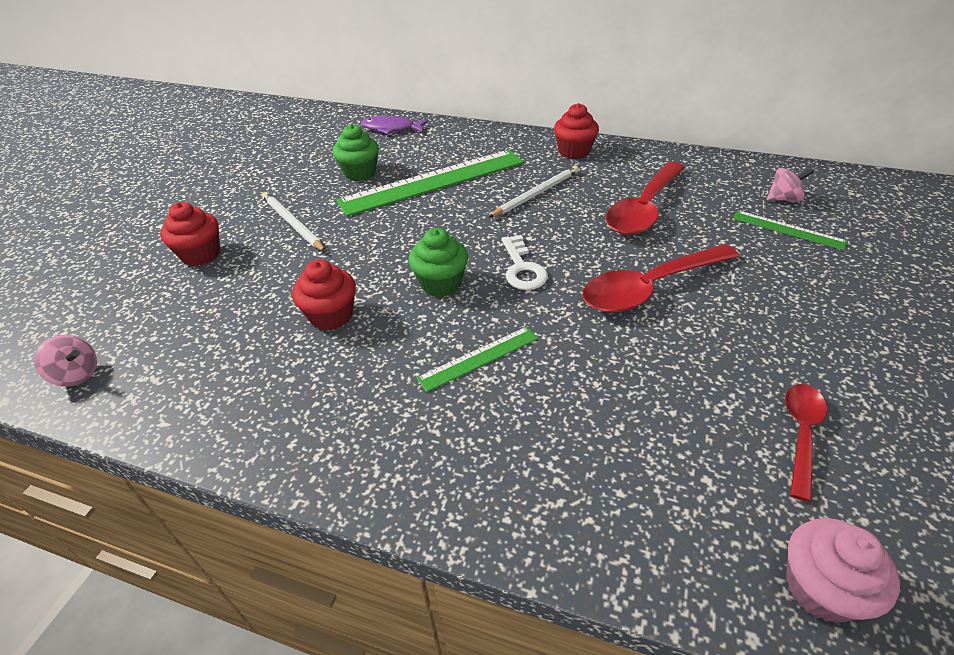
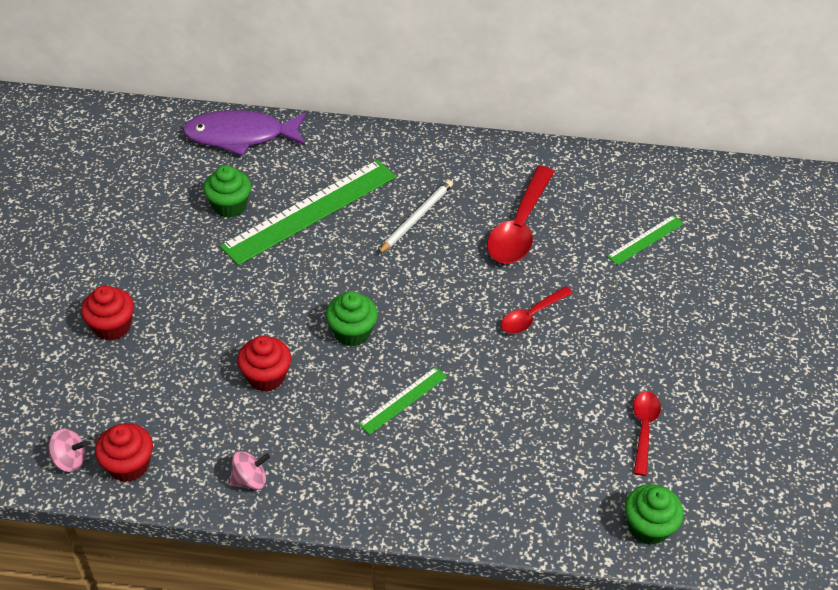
camera: 15 degrees left, 5 degrees up
white pencil [262,192,326,252] -> none
purple fish [361,115,429,134] -> purple fish [182,110,306,156], size x1.66
white key [502,235,548,290] -> none
red cupcake [554,103,599,159] -> red cupcake moved to [95,423,153,482]
red spoon [582,244,739,313] -> red spoon [501,286,573,334], size x0.57
green ruler [733,210,848,251] -> green ruler turned 60 degrees counterclockwise [607,215,684,265]
pink spinning top [767,168,814,202] -> pink spinning top moved to [229,451,270,490]
pink cupcake [786,518,900,623] -> green cupcake [625,484,684,545]

